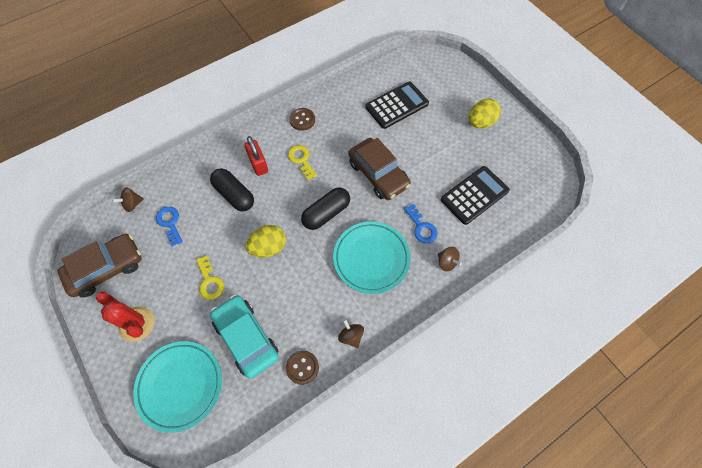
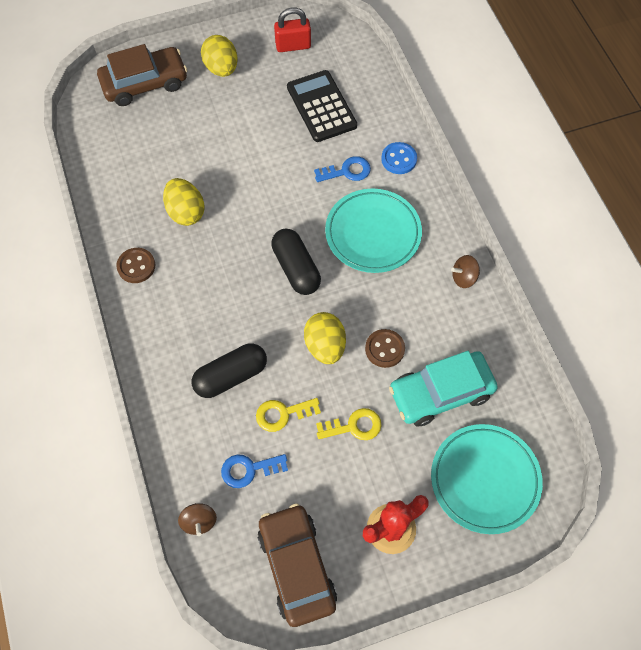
camera: 75 degrees left, 0 degrees up
red padlock [244,136,268,176] -> red padlock moved to [274,7,311,52]
brown button [286,350,319,385] -> brown button moved to [365,329,405,368]
yellow key [288,145,317,180] -> yellow key moved to [256,398,321,432]
brown car [348,138,411,200] -> brown car moved to [97,44,187,106]
black calculator [366,82,429,129] -> none
brown spinning top [438,247,462,271] -> blue button [381,142,417,174]
none -> yellow egg [163,178,205,226]

